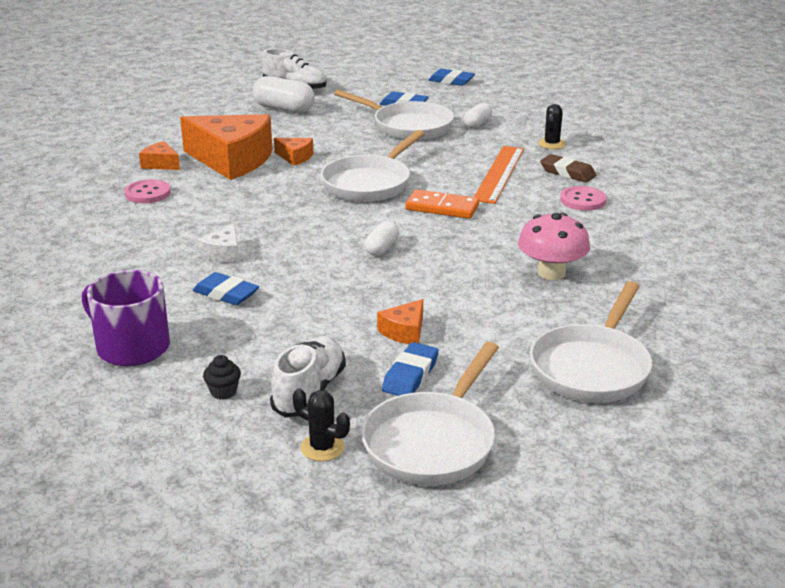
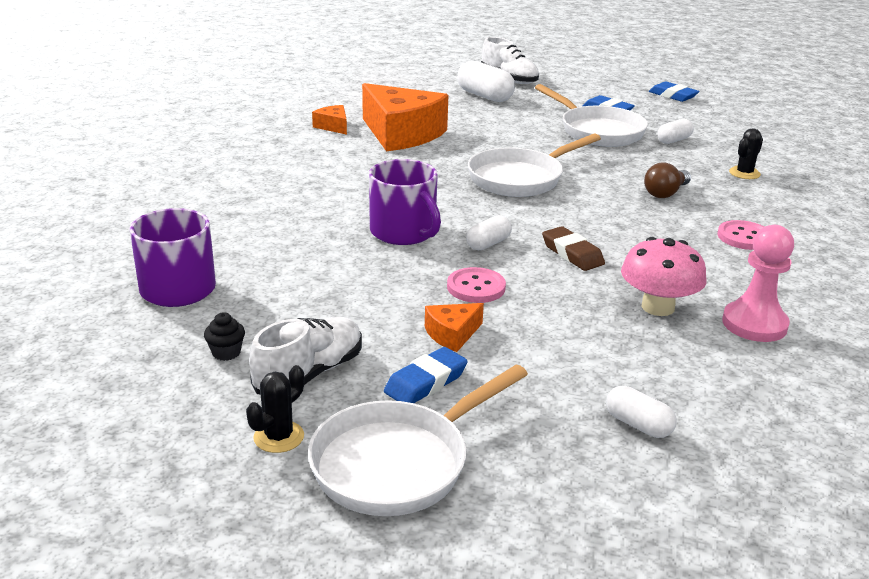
camera: 20 degrees right, 0 degrees up
pink button [125,179,171,203] -> pink button moved to [447,267,506,303]
blue eraser [193,272,259,305] -> none
white cheese [197,224,239,263] -> none
orange cheese [274,138,313,166] -> none
black cactus [293,389,350,461] -> black cactus turned 75 degrees clockwise [246,365,304,453]
orange domino [405,189,479,219] -> none
orange ruler [474,146,524,204] -> brown light bulb [644,162,691,198]
white pan [530,281,652,402] -> white capsule [606,386,677,438]
brown eraser [540,154,596,183] -> brown eraser moved to [542,226,605,271]
none -> purple mug [369,159,441,245]
none -> pink pawn [722,225,794,342]

